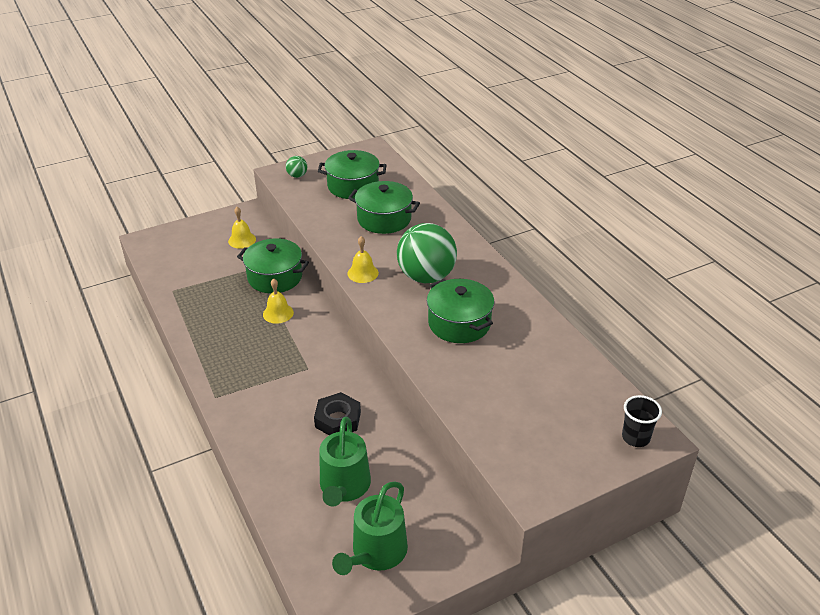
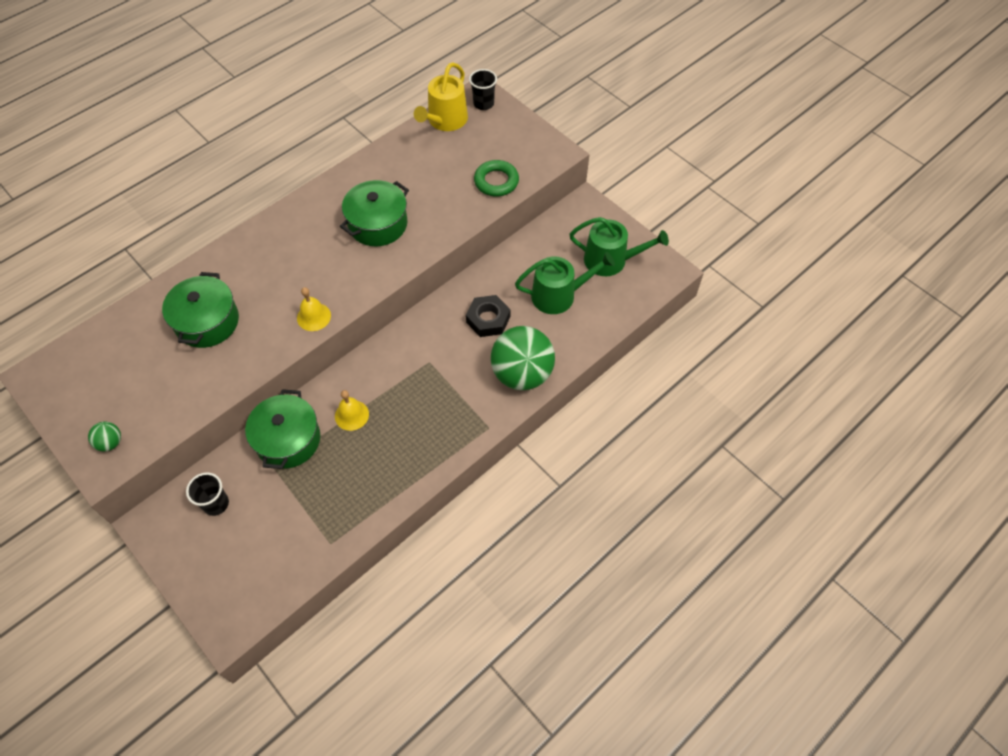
camera: 105 degrees left, 20 degrees up
yellow bell [228,207,256,249] -> black cup [186,472,229,516]
green pot [318,150,386,199] -> none
green ball [397,223,457,283] -> green ball moved to [491,326,555,390]
none -> yellow watering can [414,63,468,131]
none -> green ring [474,160,519,196]

